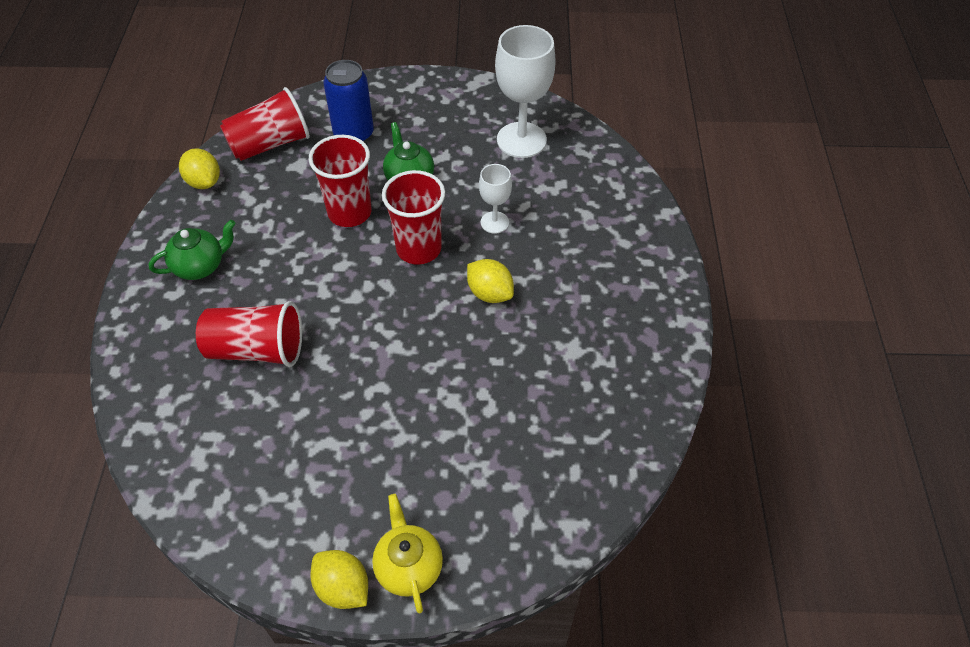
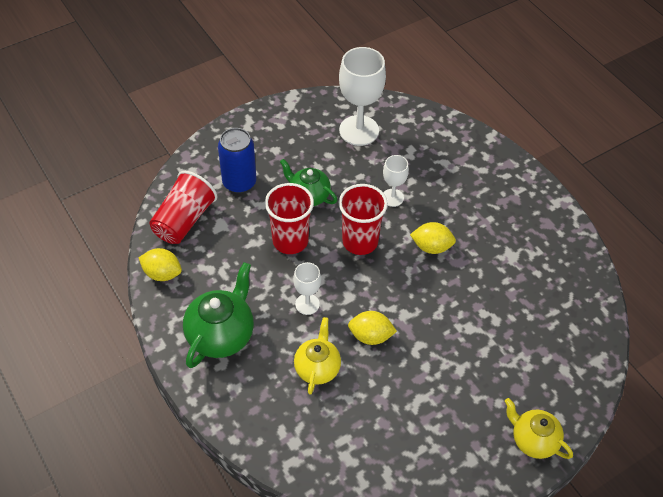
camera: 35 degrees left, 0 degrees up
green teapot [149,220,236,280] -> green teapot [183,262,254,368], size x1.52
red cup [196,301,302,367] -> yellow teapot [294,317,341,395]
yellow lemon [310,550,368,609] -> yellow lemon moved to [348,311,397,345]
none -> white goblet [293,262,321,315]

